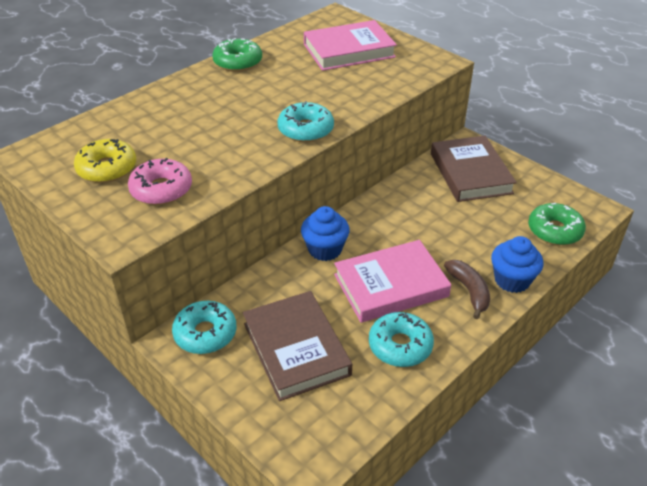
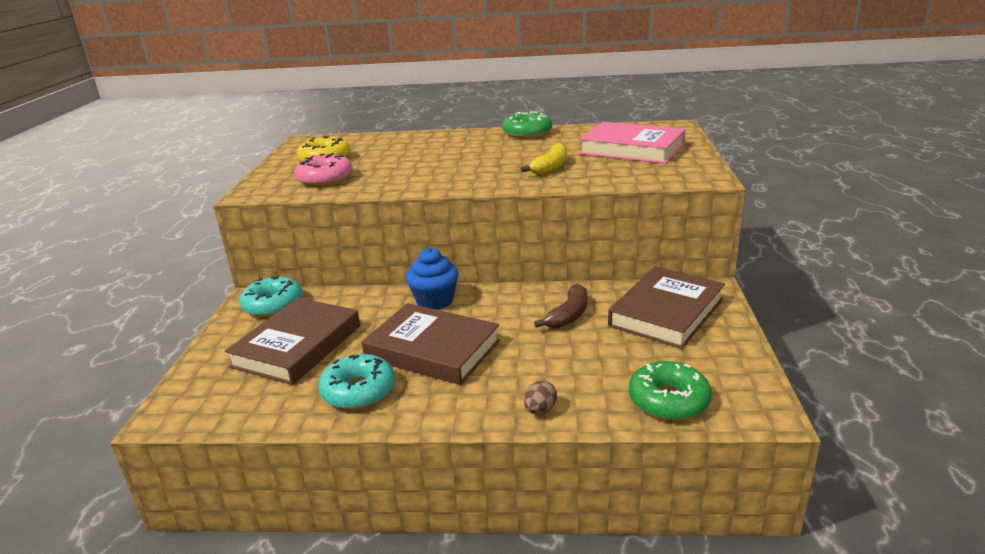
camera: 50 degrees right, 15 degrees down
turquoise donut [278,101,334,142] -> none
pink book [334,240,451,323] -> brown book [362,303,500,385]
brown banana [444,260,490,319] -> brown banana moved to [534,283,587,329]
blue cupcake [491,236,543,293] -> brown egg [524,381,557,414]
none -> yellow banana [520,143,567,175]

